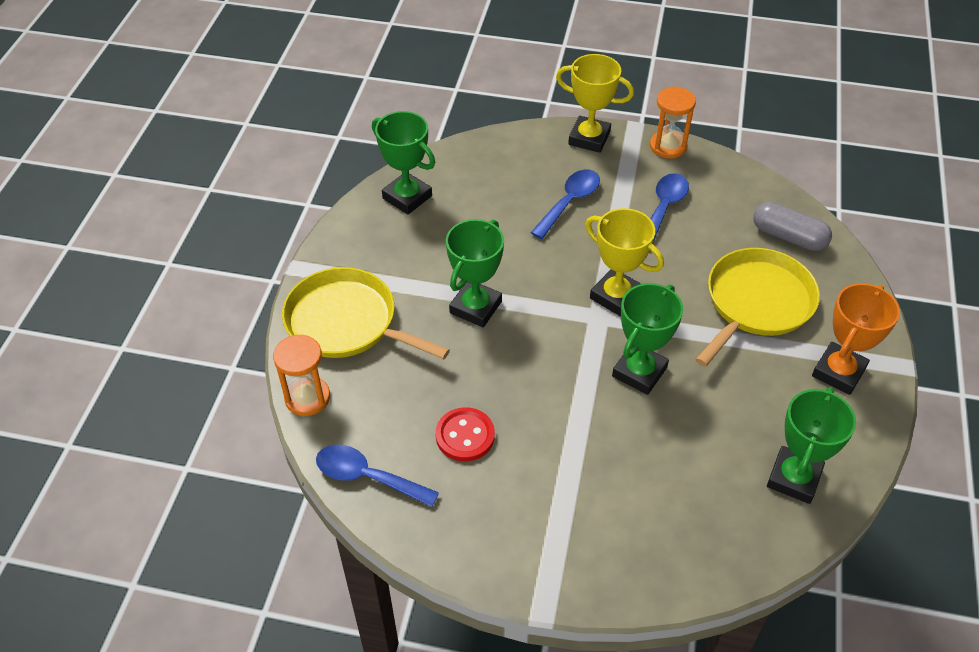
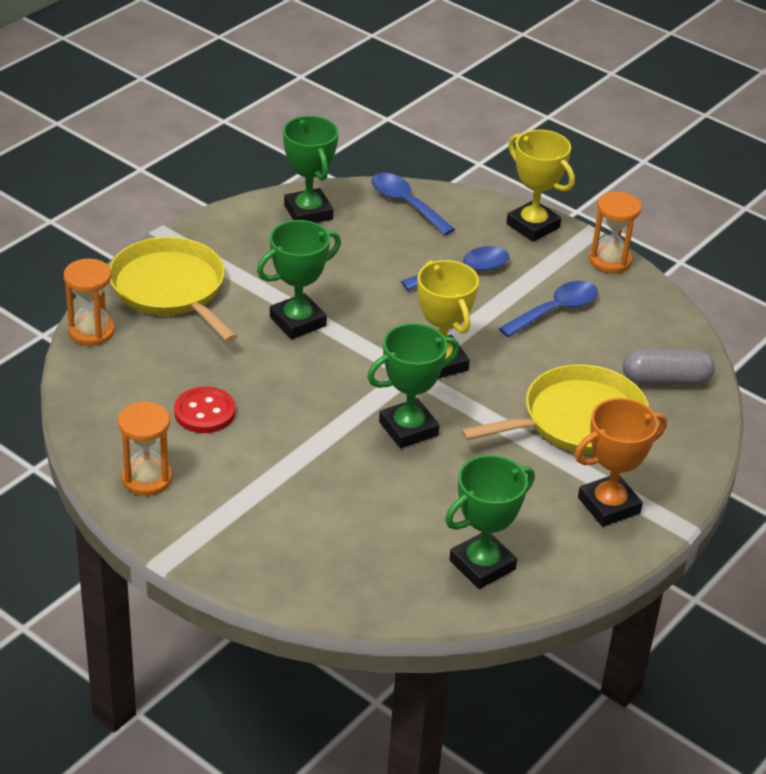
camera: 25 degrees right, 10 degrees down
blue spoon [316,445,439,507] -> blue spoon moved to [371,173,455,235]
grey capsule [753,202,832,251] -> grey capsule turned 60 degrees counterclockwise [623,349,715,385]
none -> orange hourglass [118,401,172,496]

